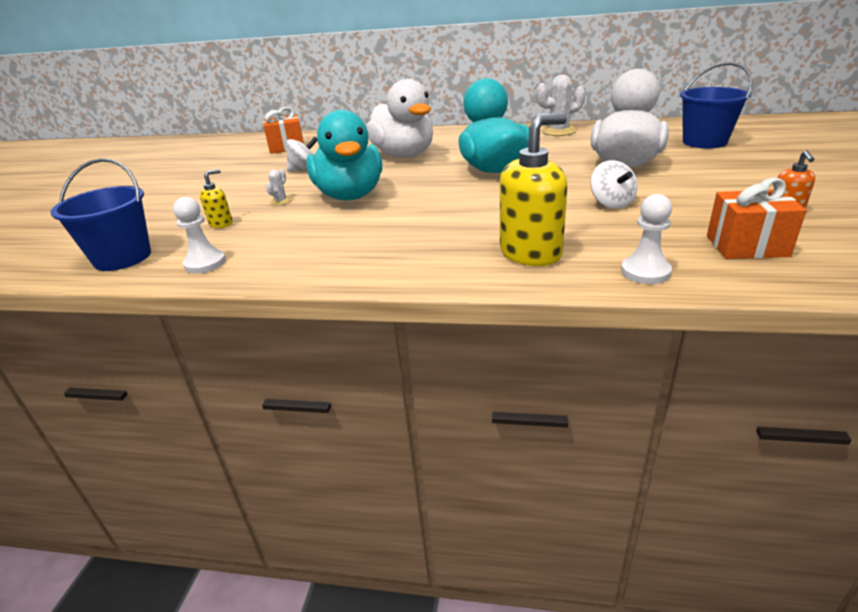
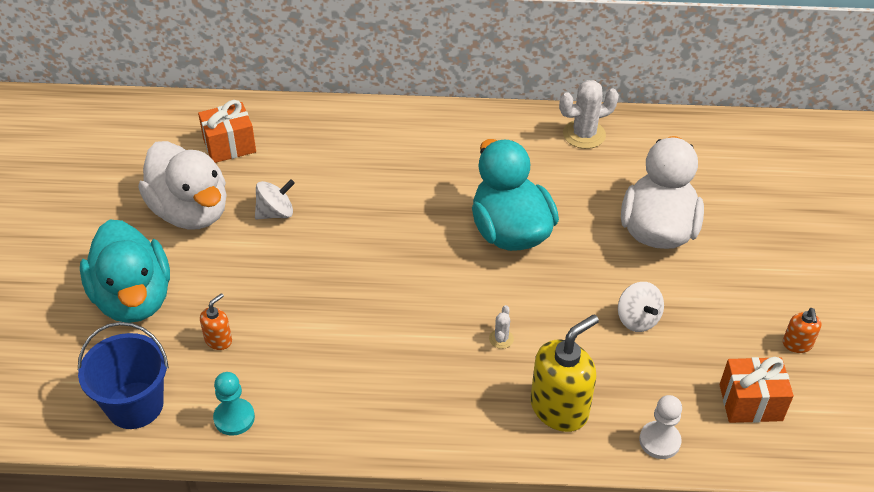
camera: 10 degrees left, 15 degrees up
white pawn [173,197,226,274] -> turquoise pawn [213,372,255,436]
yellow soap dispenser [200,169,233,228] -> orange soap dispenser [200,293,232,350]
white cactus [266,169,291,205] -> white cactus moved to [489,305,514,349]
turquoise duck [306,110,382,200] -> turquoise duck moved to [80,219,170,323]
white duck [366,79,433,157] -> white duck moved to [138,141,227,230]
blue bucket [680,62,753,148] -> none

